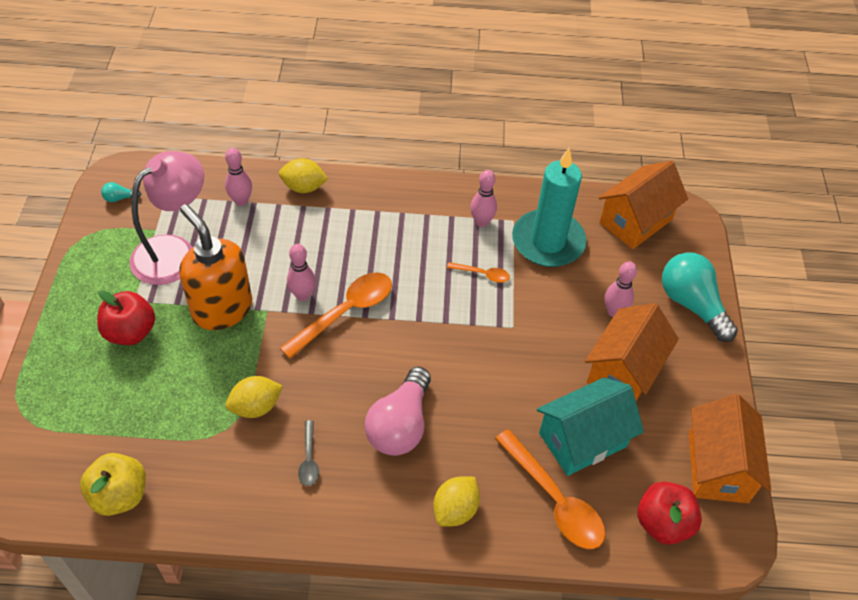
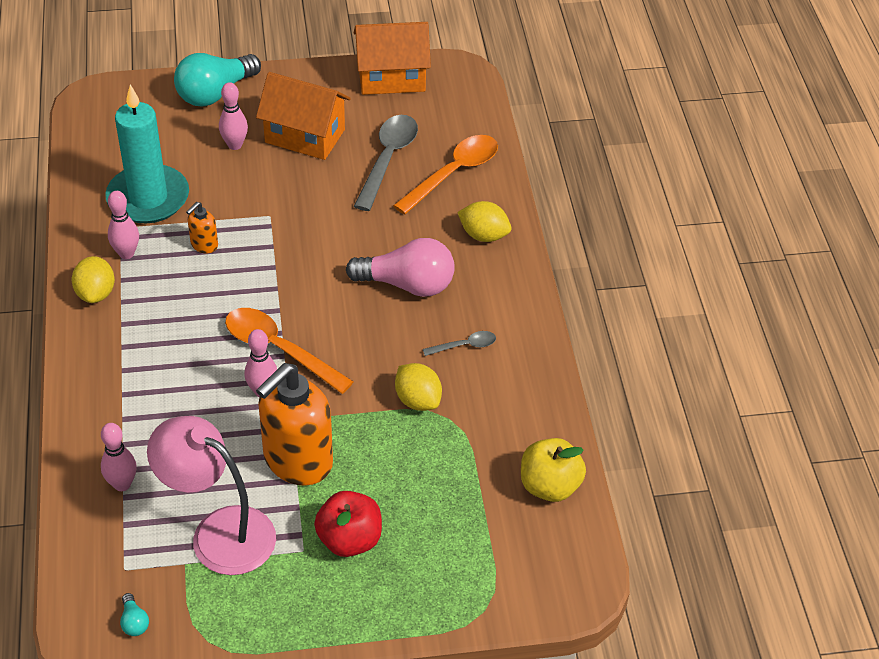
camera: 100 degrees left, 5 degrees down
yellow lemon [279,158,328,193] -> yellow lemon moved to [72,256,115,303]
orange spoon [447,262,510,283] -> orange soap dispenser [186,202,218,253]
turquoise house [537,378,644,476] -> grey spoon [354,115,418,211]
orange house [598,161,688,249] -> none
red apple [637,482,702,545] -> none

